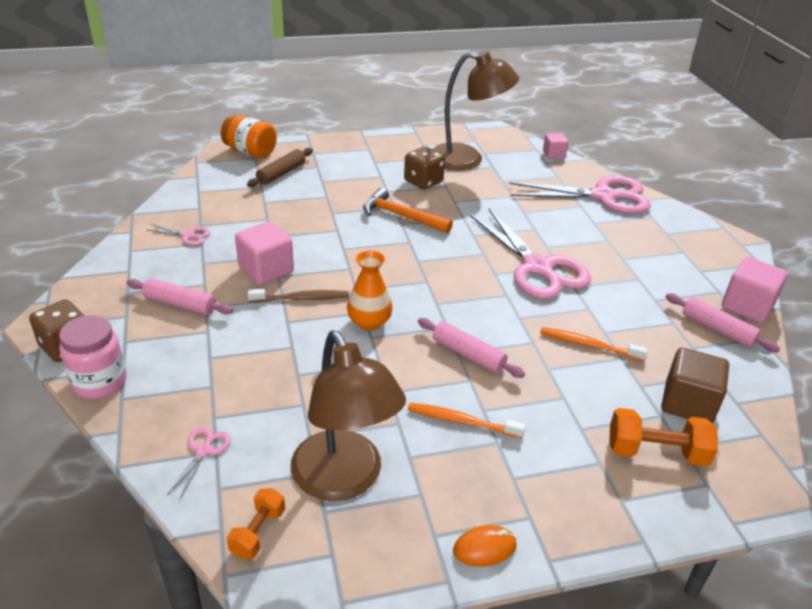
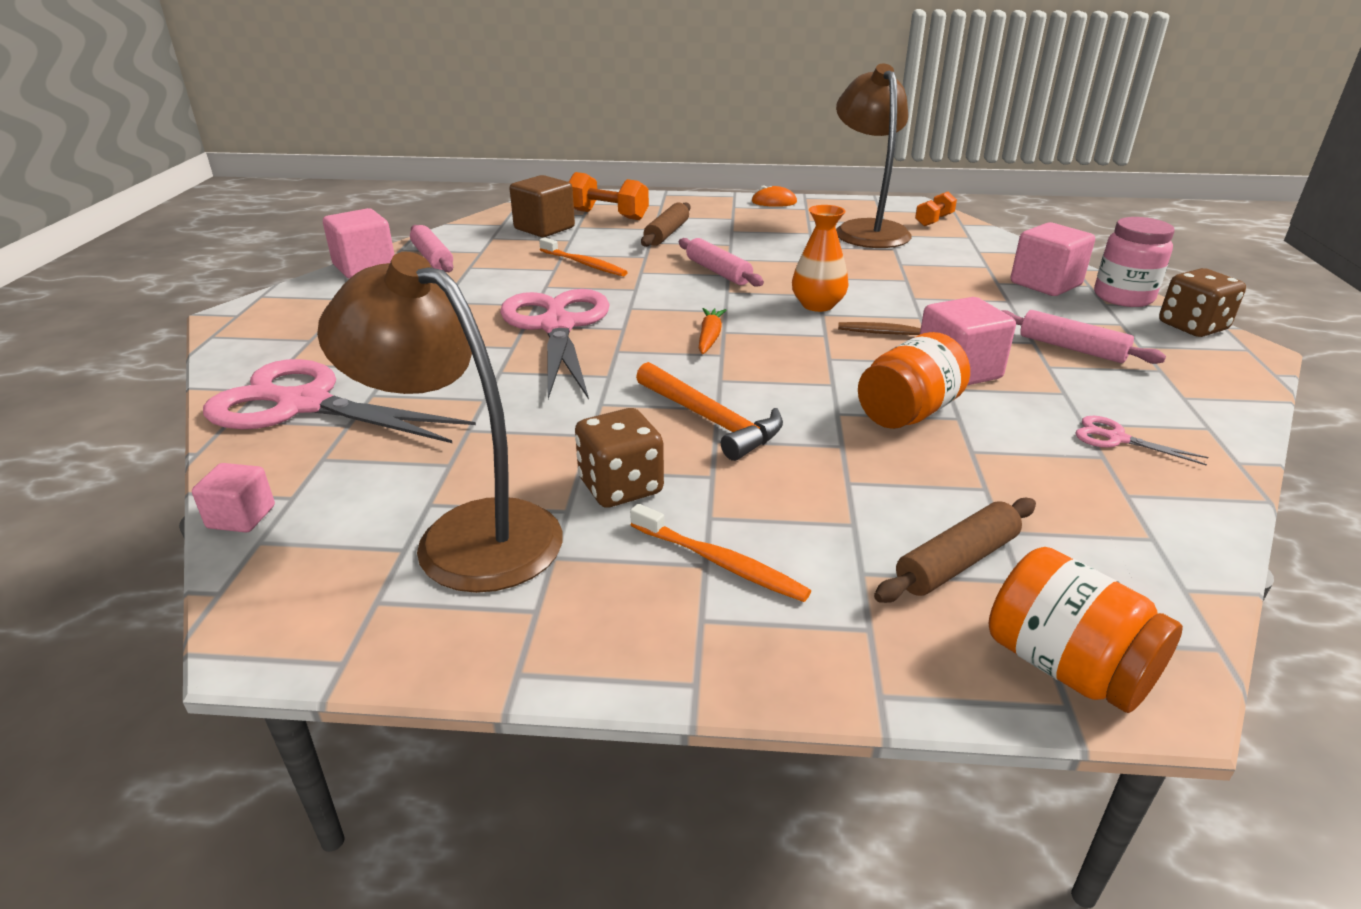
camera: 160 degrees left, 5 degrees down
pink scissors [167,427,231,499] -> none
orange toothbrush [408,403,526,438] -> orange toothbrush moved to [630,504,811,602]
none -> brown rolling pin [641,202,691,247]
none -> orange carrot [699,308,726,354]
none -> orange jar [858,332,970,429]
none -> pink cube [1011,222,1095,296]

